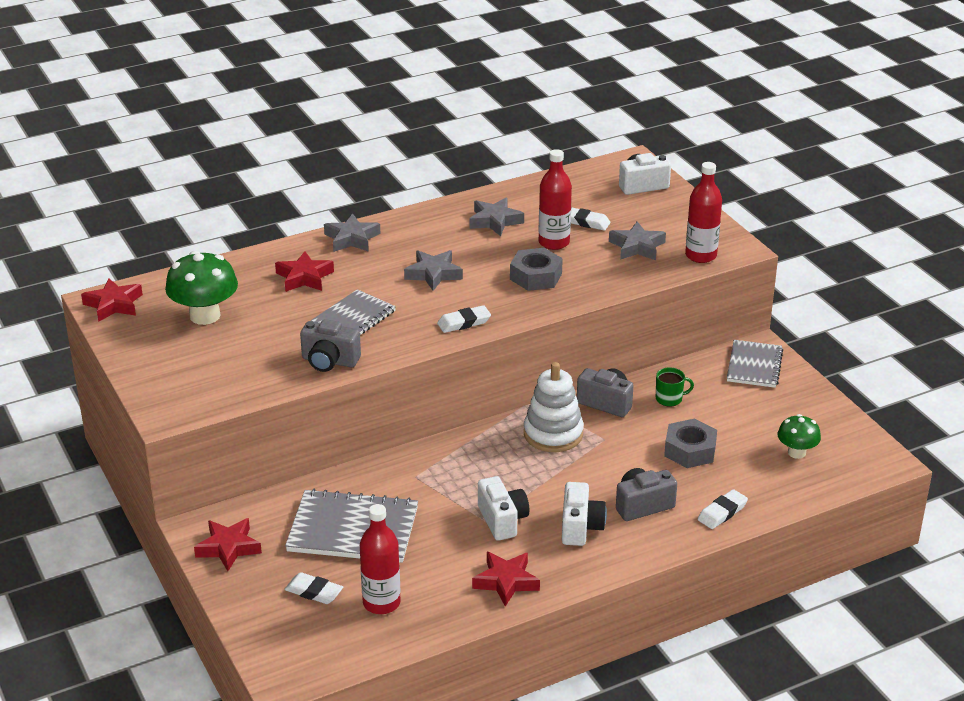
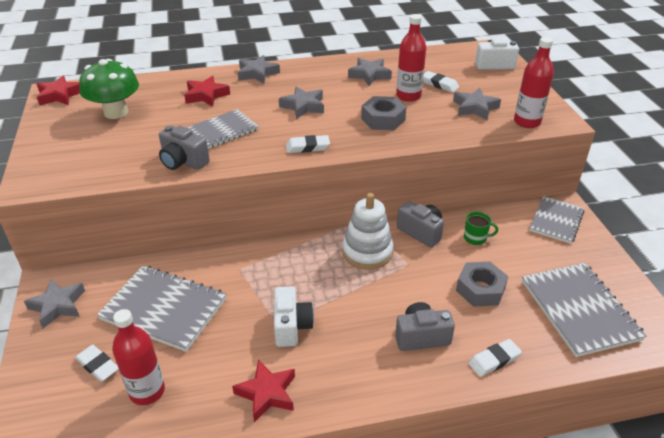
camera: 15 degrees right, 5 degrees up
red star [194,518,262,571] -> grey star [24,279,85,328]
white camera [562,482,607,546] -> none
green mushroom [778,414,821,459] -> grey notebook [522,263,646,357]

